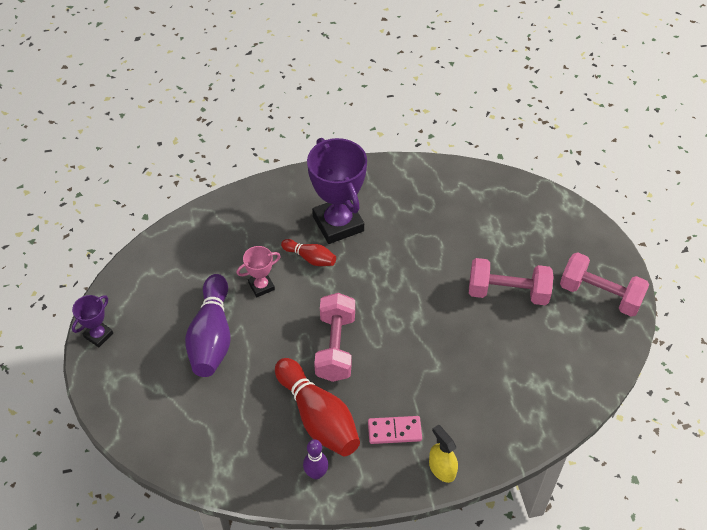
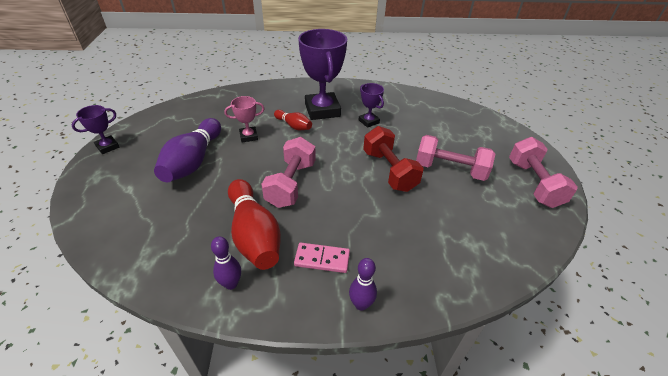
camera: 10 degrees right, 10 degrees down
yellow spray bottle [429,425,458,483] -> purple bowling pin [349,258,377,311]
pink dumbbell [560,252,649,317] -> pink dumbbell turned 45 degrees clockwise [509,137,578,208]
none -> purple trophy [359,83,384,128]
none -> red dumbbell [363,126,424,192]

